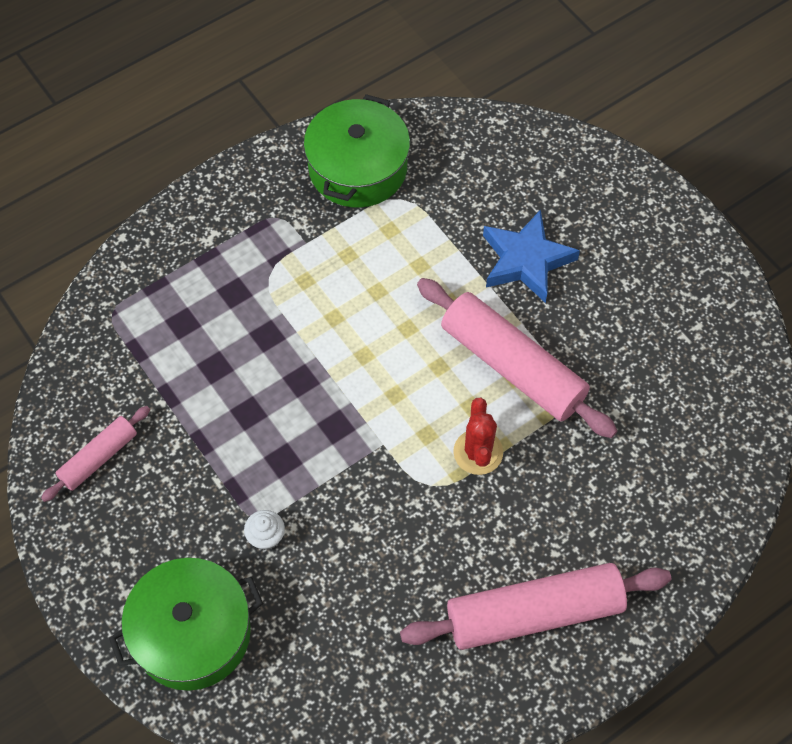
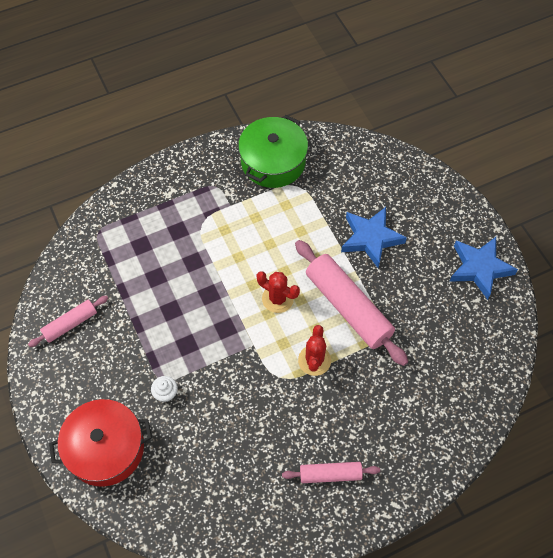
camera: 10 degrees right, 0 degrees up
green pot [109,558,263,691] -> red pot [49,399,152,487]
pink rolling pin [400,563,671,650] -> pink rolling pin [282,462,380,483], size x0.53
none -> red cactus [257,271,300,313]
none -> blue star [449,237,518,300]

